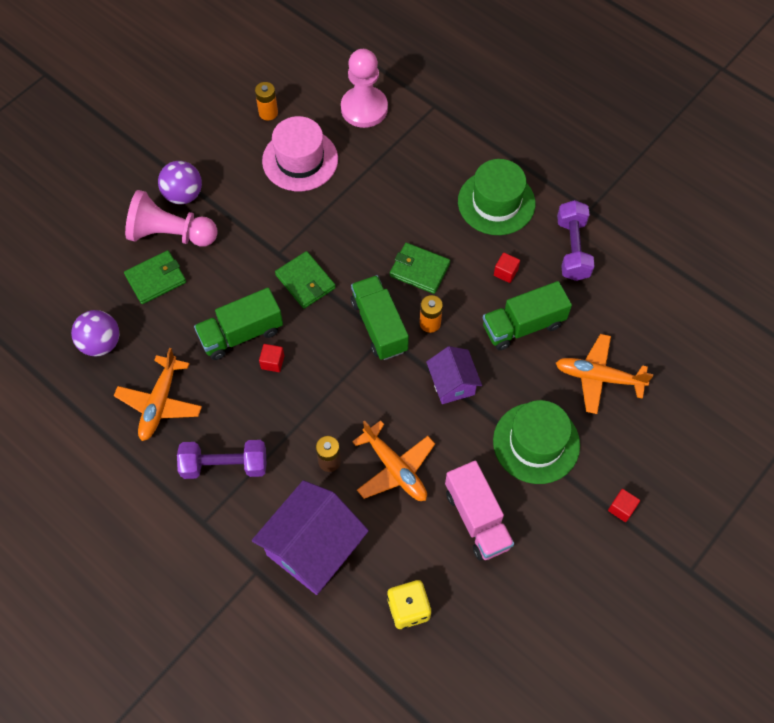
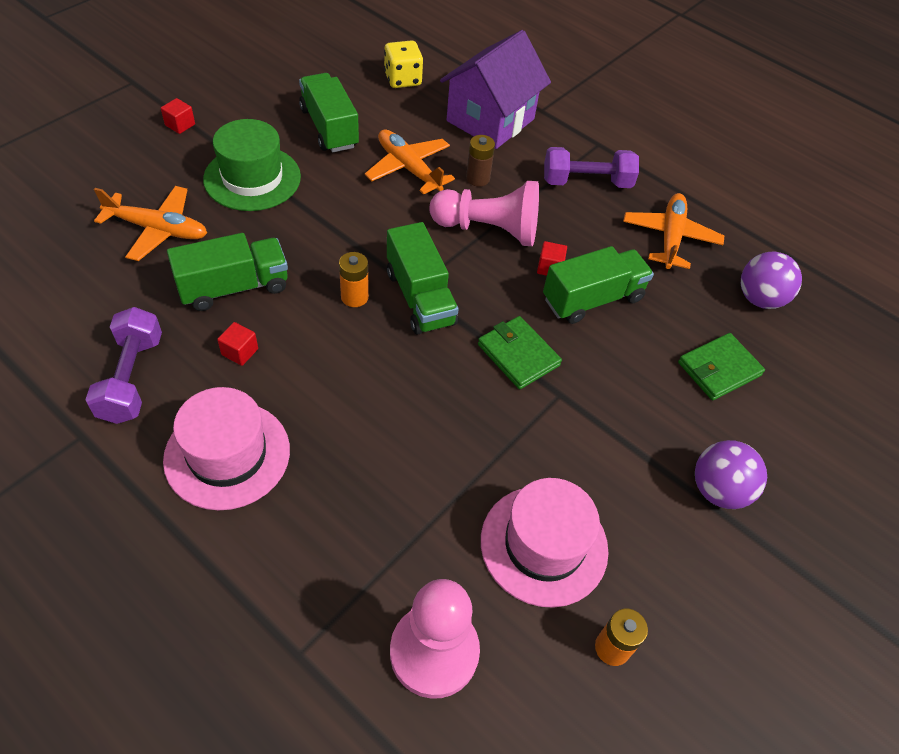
camera: 175 degrees right, 10 degrees down
pink pawn [125,190,218,247] -> pink pawn moved to [430,181,539,246]
green wallet [390,243,450,294] -> none
purple house [426,346,482,404] -> none
pink truck [445,461,514,561] -> green truck [299,73,359,153]
green hat [458,159,535,235] -> pink hat [163,387,290,510]

